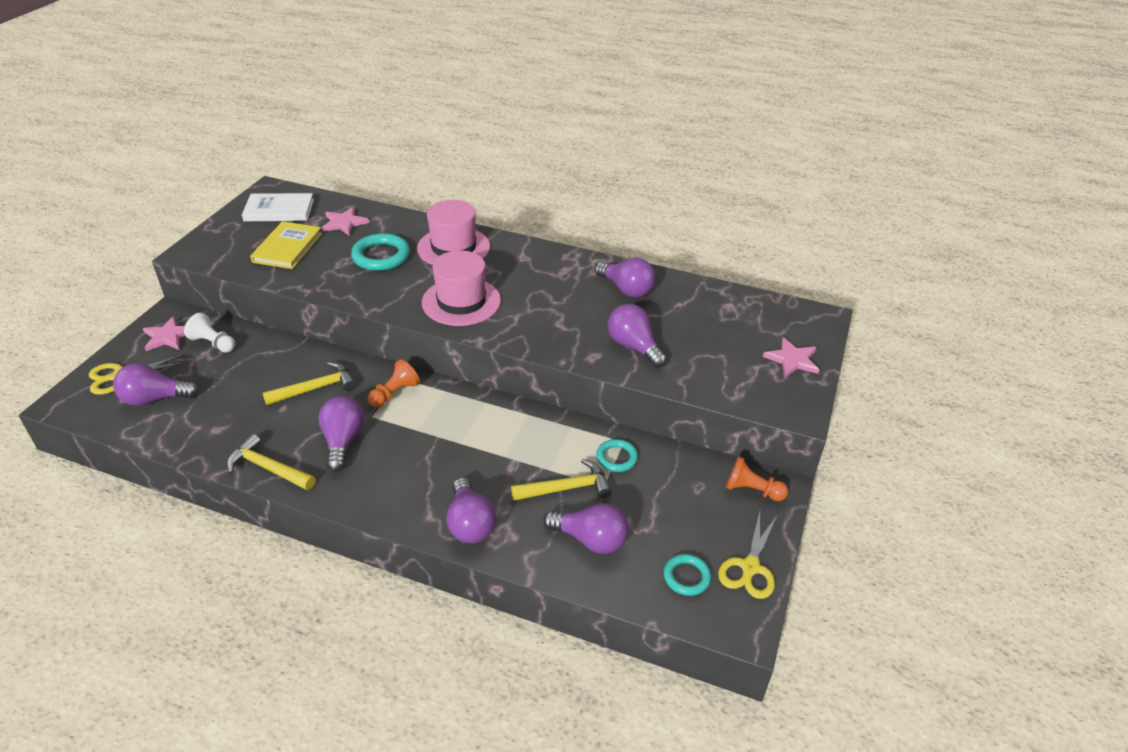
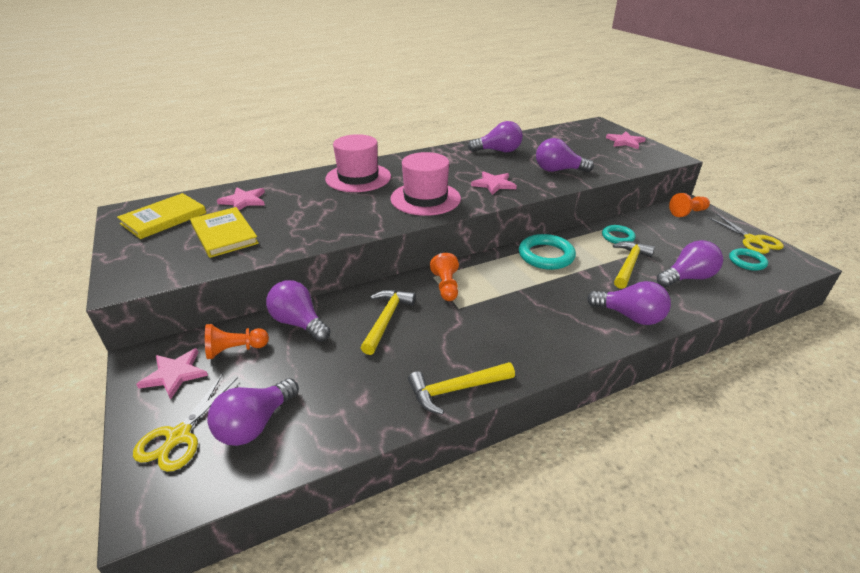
camera: 45 degrees left, 5 degrees down
white pawn [184,313,235,353] -> orange pawn [205,324,269,359]
white book [242,193,314,221] -> yellow book [117,193,206,239]
purple light bulb [318,396,364,472] -> purple light bulb moved to [266,280,331,342]
turquoise ring [351,233,410,271] -> turquoise ring moved to [519,234,576,270]
none -> pink star [471,171,517,195]

